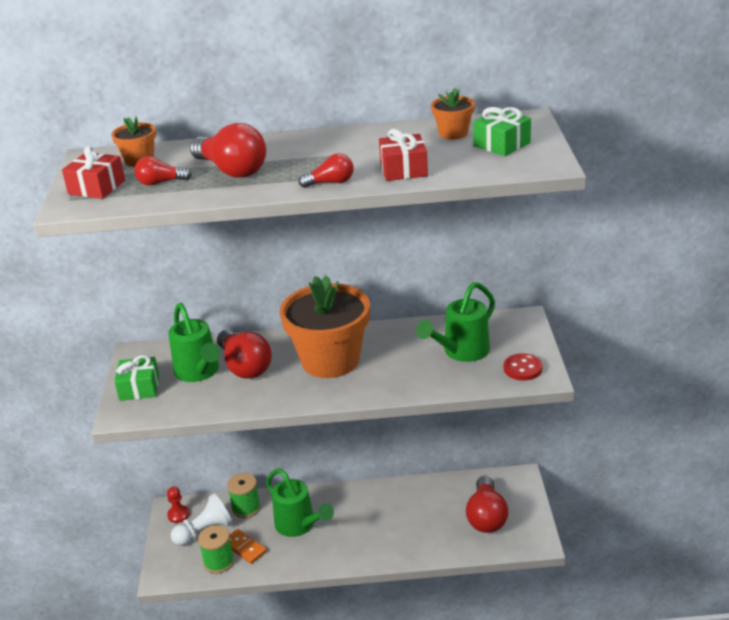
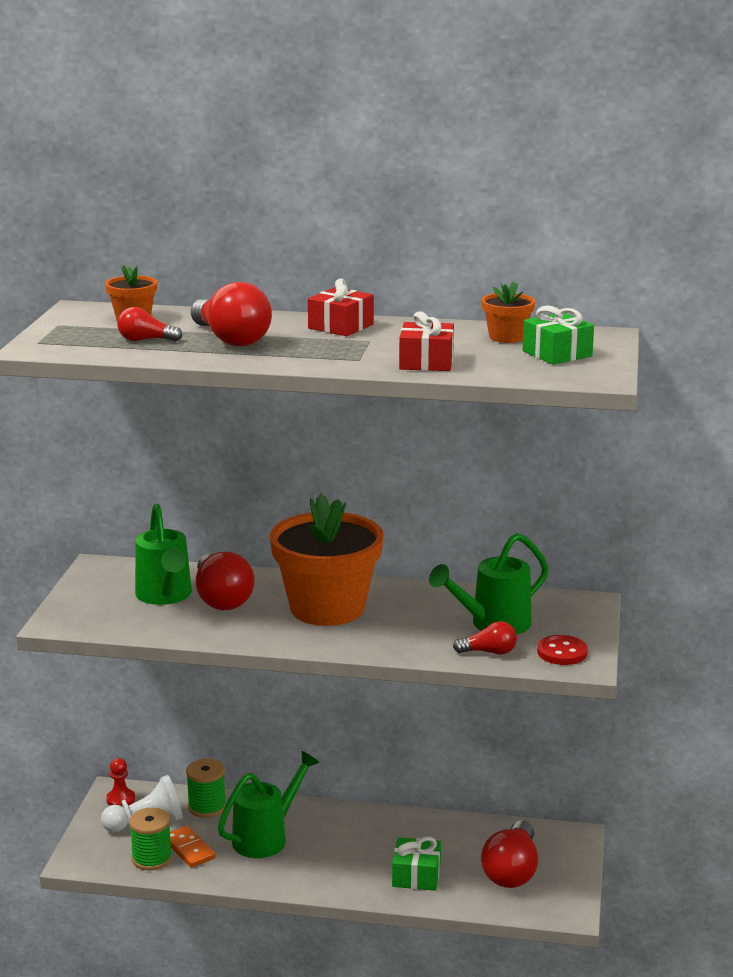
camera: 10 degrees right, 10 degrees down
red gift [62,146,125,199] -> red gift moved to [308,279,374,336]
green gift [114,355,159,401] -> green gift moved to [392,837,441,891]
green watering can [266,469,334,537] -> green watering can turned 105 degrees counterclockwise [218,751,320,858]
red light bulb [298,153,354,188] -> red light bulb moved to [453,621,517,655]

